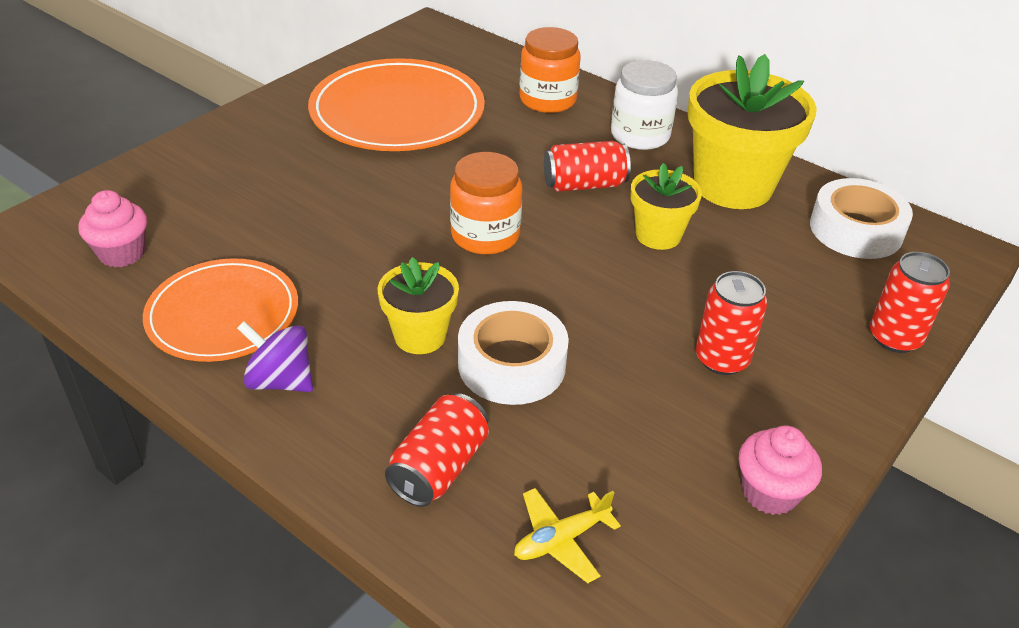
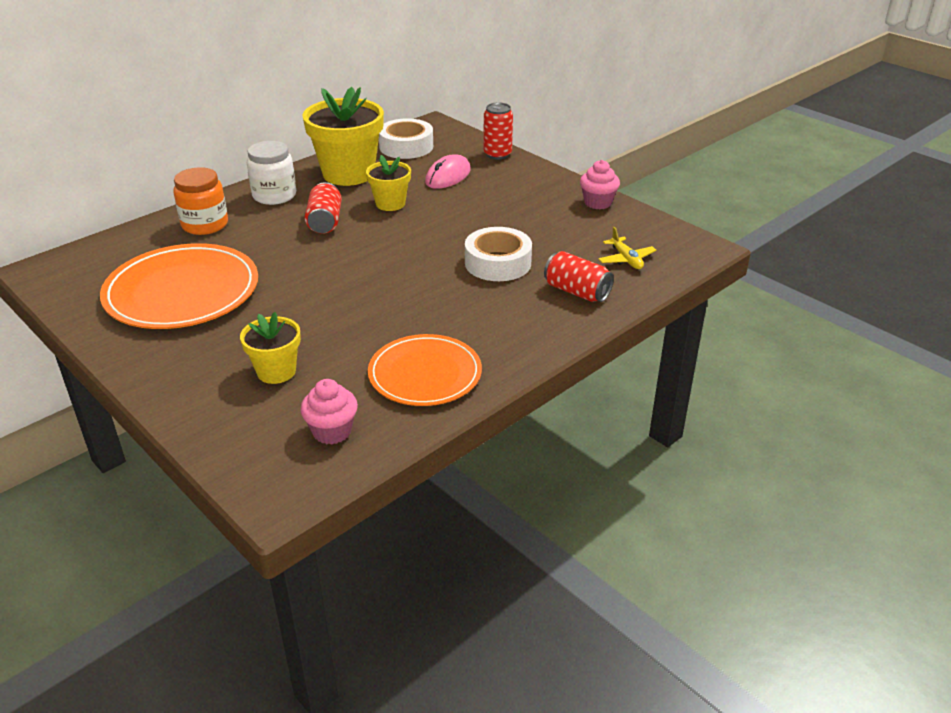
camera: 80 degrees left, 5 degrees down
purple spinning top [237,321,313,392] -> none
yellow flower pot [378,257,459,354] -> yellow flower pot moved to [240,312,301,384]
orange jar [450,152,522,254] -> none
red can [696,271,768,375] -> none
none -> pink mouse [425,154,471,189]

